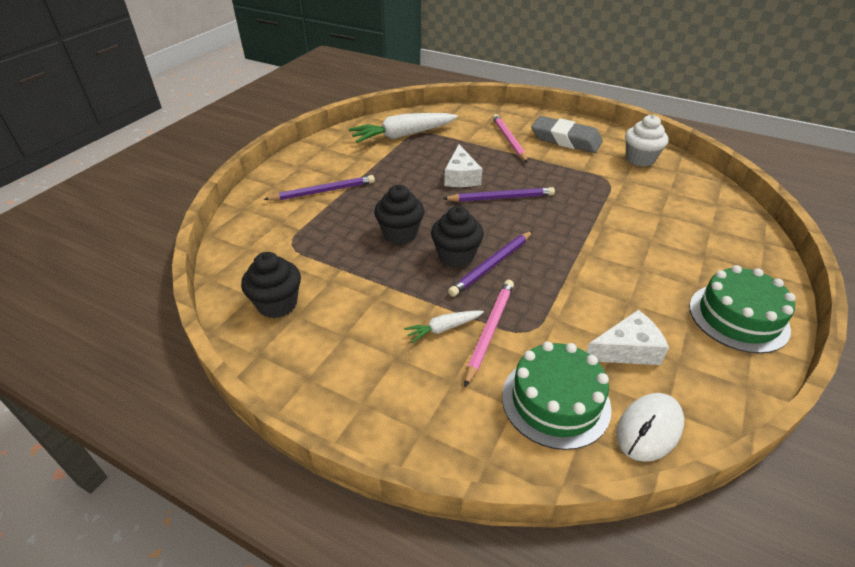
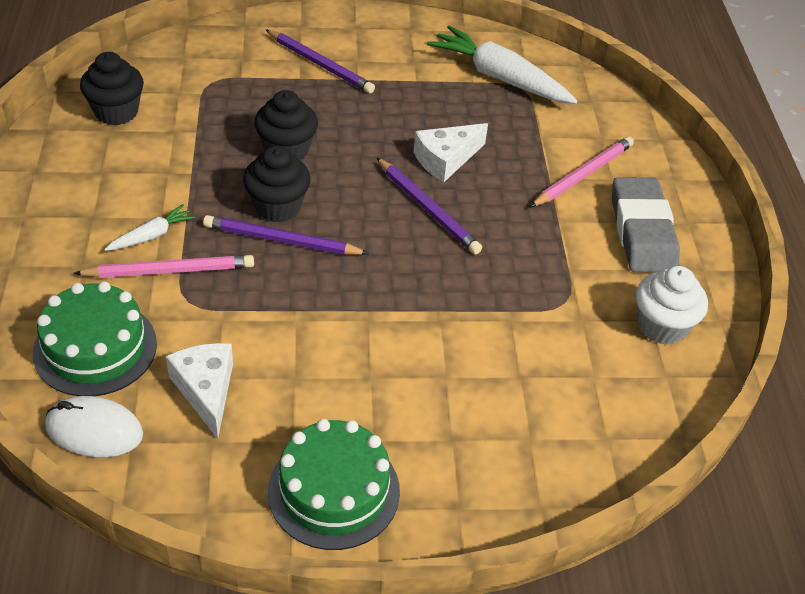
camera: 55 degrees right, 5 degrees up
white carrot [404,311,484,343] -> white carrot turned 105 degrees clockwise [104,204,196,251]
white cheese [586,310,669,365] -> white cheese turned 150 degrees counterclockwise [166,343,233,439]

